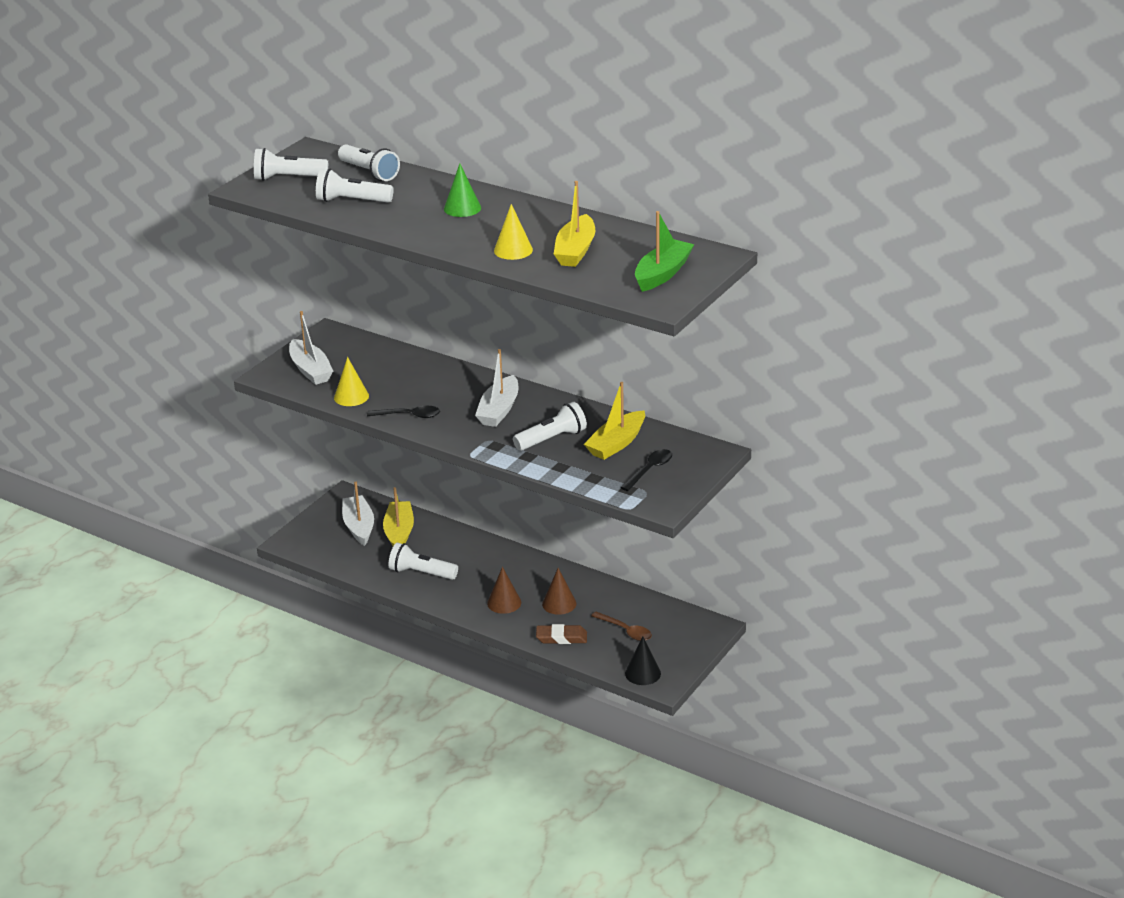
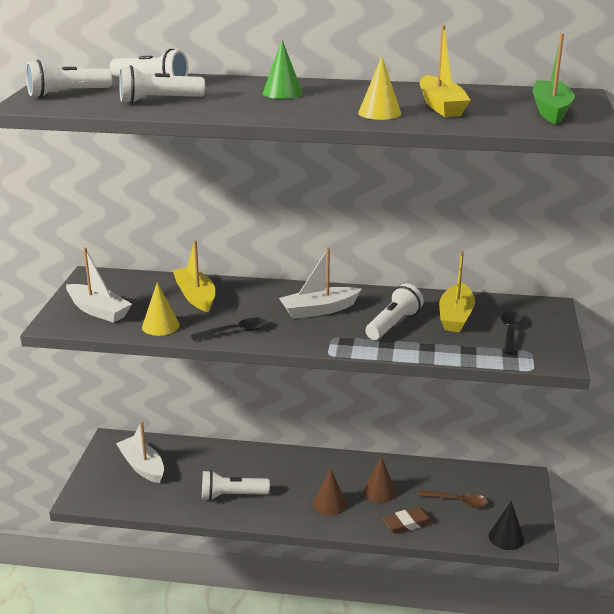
camera: 25 degrees left, 5 degrees down
yellow boat [383,487,414,546] -> yellow boat moved to [172,240,215,313]
white boat [475,349,518,427] -> white boat turned 75 degrees clockwise [279,248,361,319]

